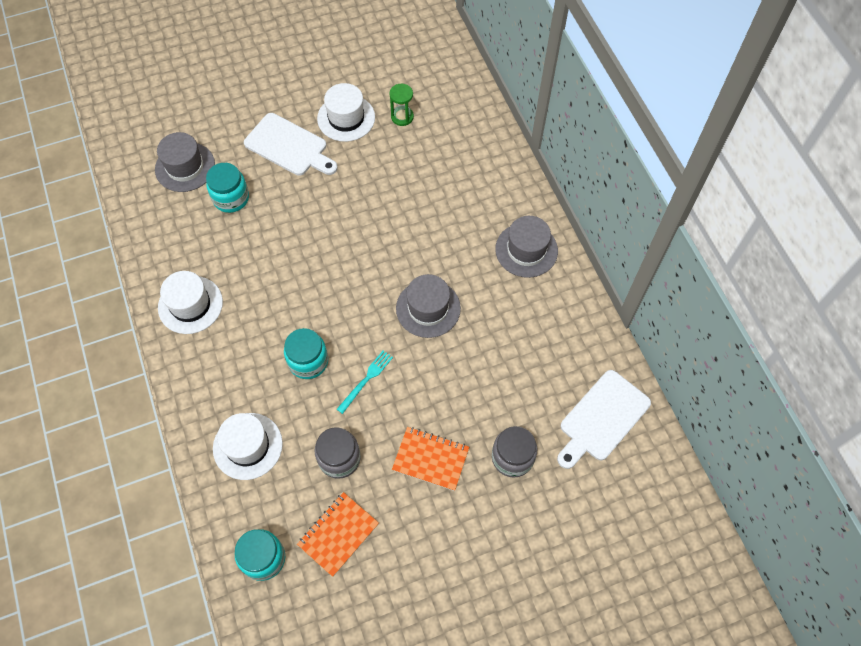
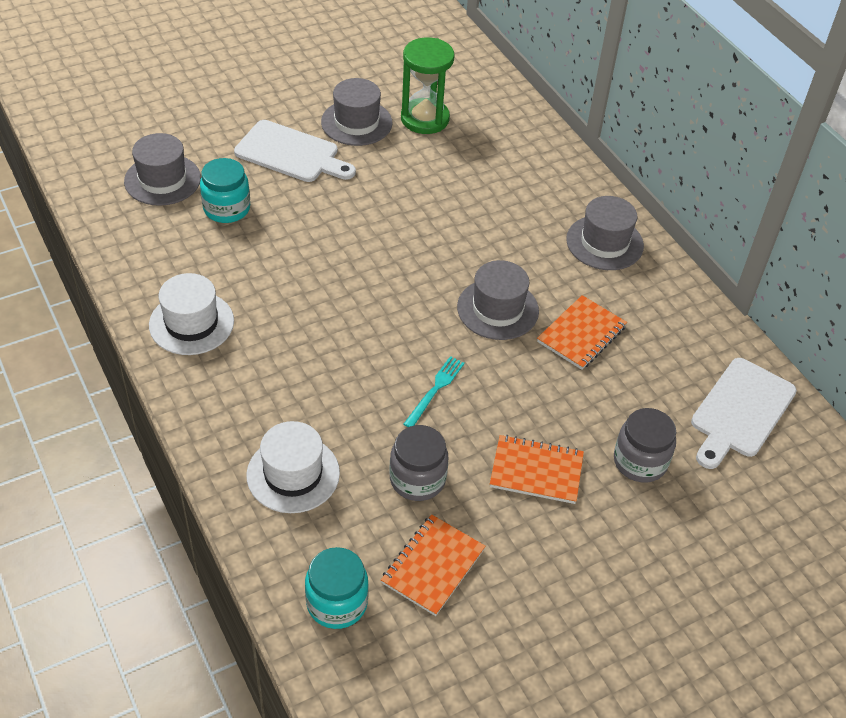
camera: 10 degrees left, 15 degrees down
turquoise jar [284,328,328,379] -> none
white hat [317,83,375,142] -> grey hat [321,78,392,146]
green hourglass [389,84,414,126] -> green hourglass [401,37,454,134], size x1.76
none -> orange notebook [537,295,627,370]

